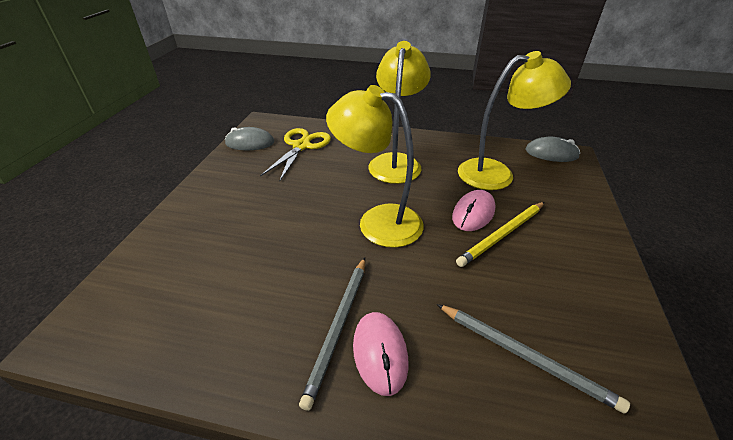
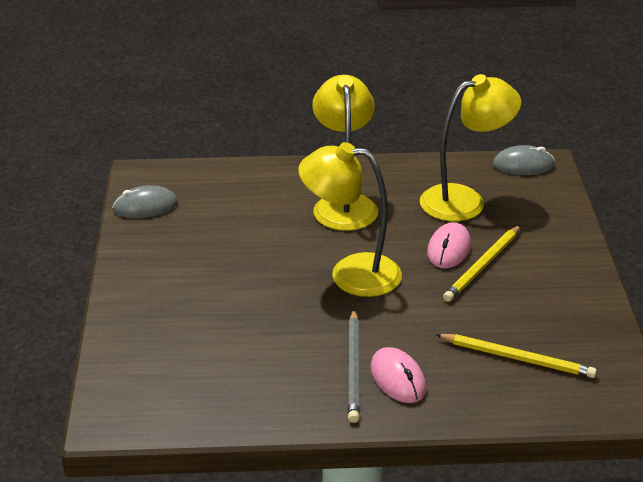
camera: 15 degrees left, 5 degrees down
yellow scissors [260,128,331,181] -> none
grey pencil [437,304,630,413] -> yellow pencil [435,334,597,378]

